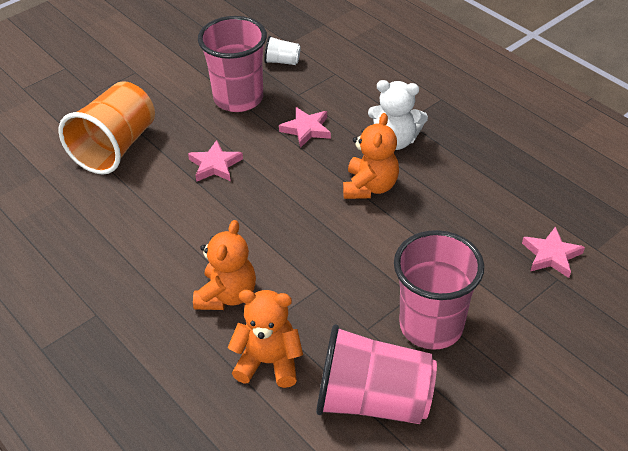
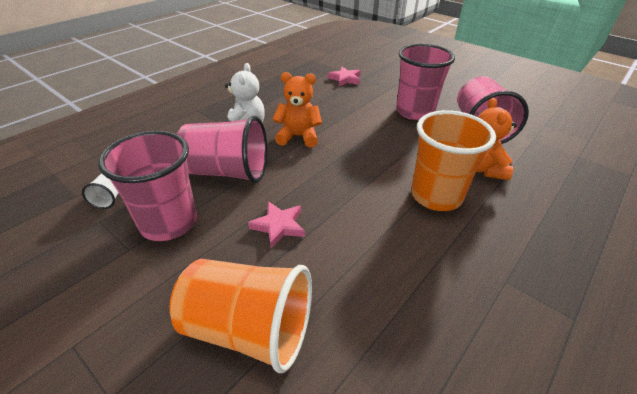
camera: 100 degrees left, 5 degrees down
orange teddy bear [193,220,256,310] -> orange cup [411,110,496,211]
pink star [279,107,331,148] -> pink cup [177,116,267,183]

